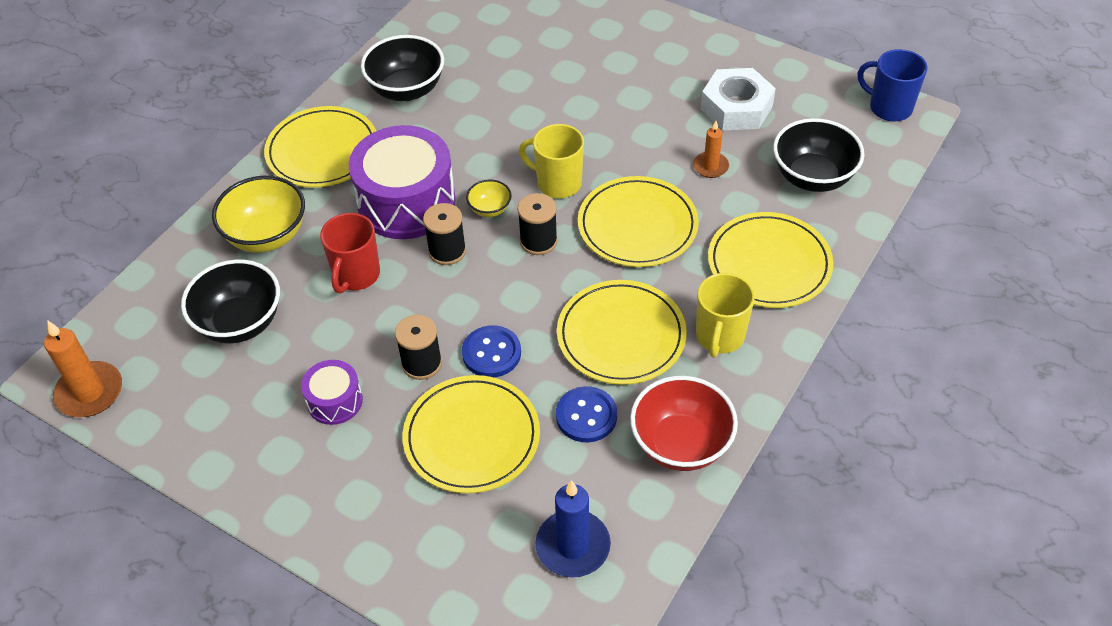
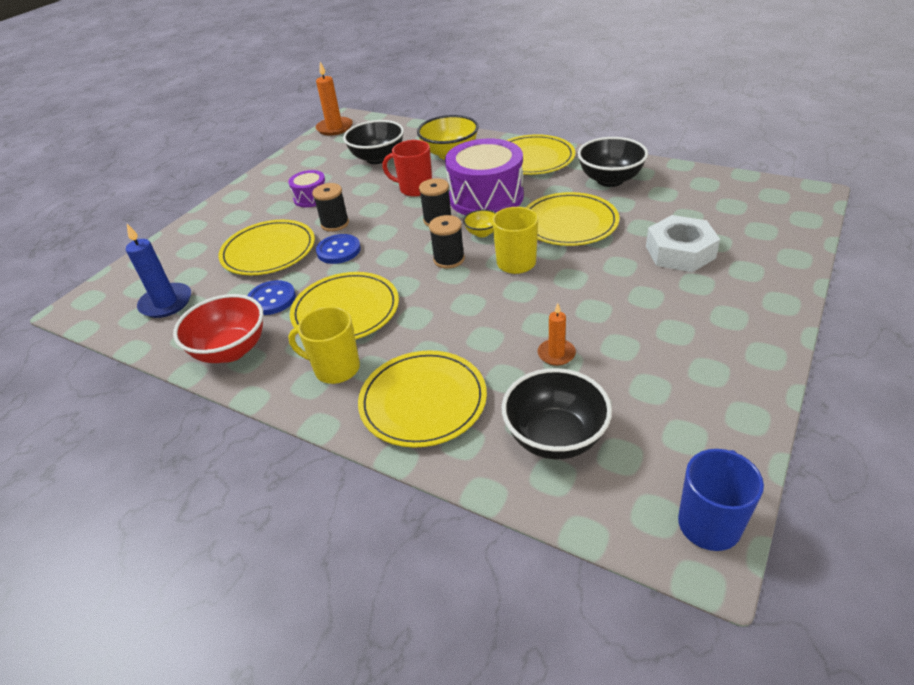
camera: 90 degrees right, 10 degrees down
yellow plate [578,176,699,267] -> yellow plate moved to [526,192,619,246]
white nut [701,68,776,131] -> white nut moved to [646,215,720,272]

